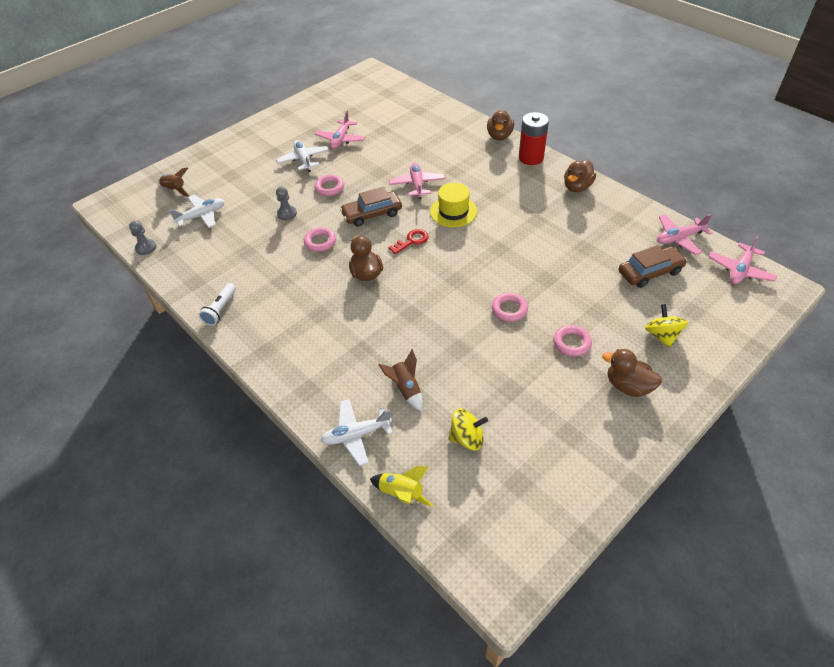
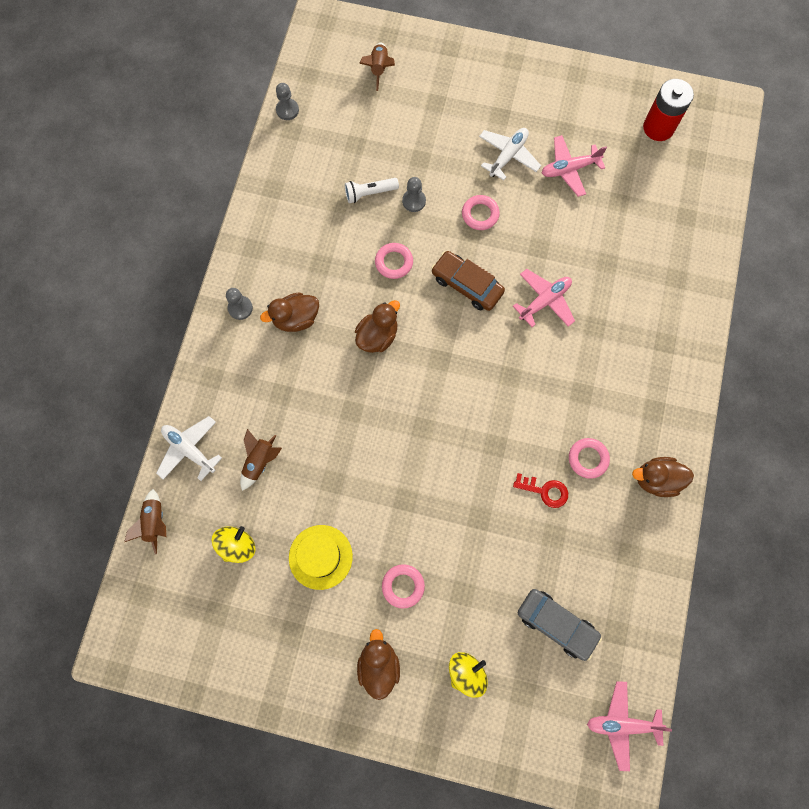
camera: 55 degrees right, 25 degrees up
white plane [169,195,224,228] -> none
white flashlight [199,283,236,326] -> white flashlight moved to [345,178,399,203]
yellow rocket [370,466,433,506] -> brown rocket [124,489,166,554]
red key [388,229,429,254] -> red key moved to [513,473,568,508]
yellow hat [430,183,477,227] -> yellow hat moved to [289,525,353,590]
yellow spinning top [448,408,488,450] -> yellow spinning top turned 105 degrees counterclockwise [212,526,256,563]
brown duck [487,109,514,140] -> brown duck moved to [260,292,319,332]
pink ring [492,293,528,322] -> pink ring moved to [569,438,610,479]
red battery [519,112,549,165] -> red battery moved to [643,79,694,141]
brown car [619,245,687,288] -> grey car [518,589,602,661]
pink plane [657,214,713,255] -> none
none -> grey pawn [226,288,253,320]

